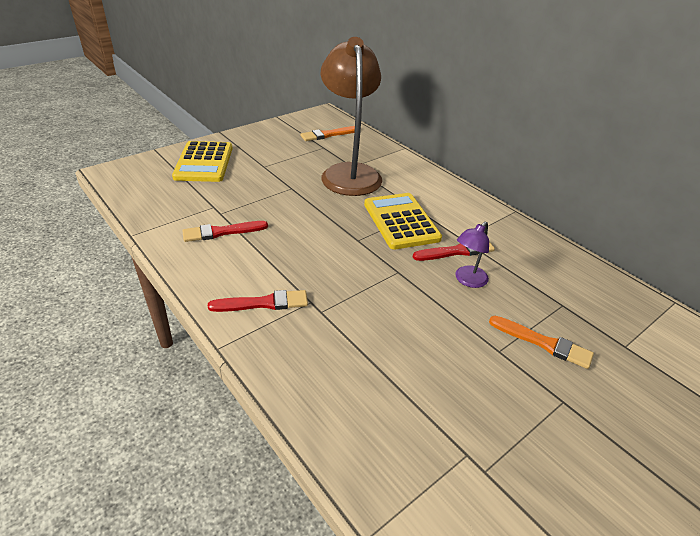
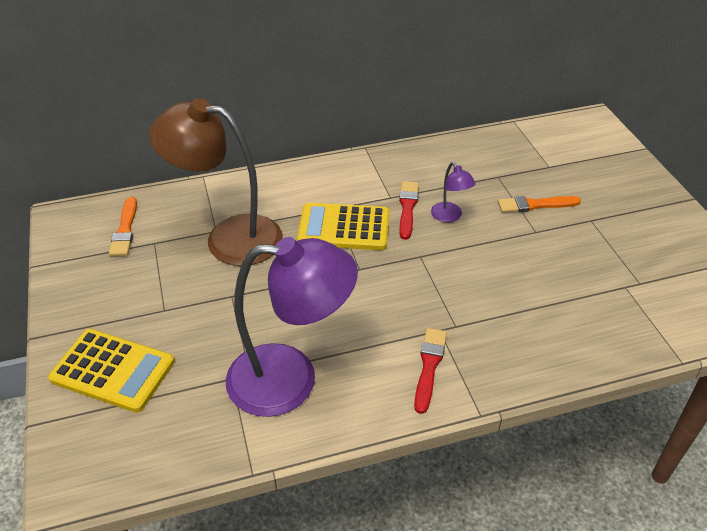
camera: 65 degrees left, 5 degrees up
red brush [182,221,268,242] -> purple lamp [226,237,358,417]
orange brush [489,316,594,369] -> orange brush turned 150 degrees counterclockwise [498,196,581,213]

